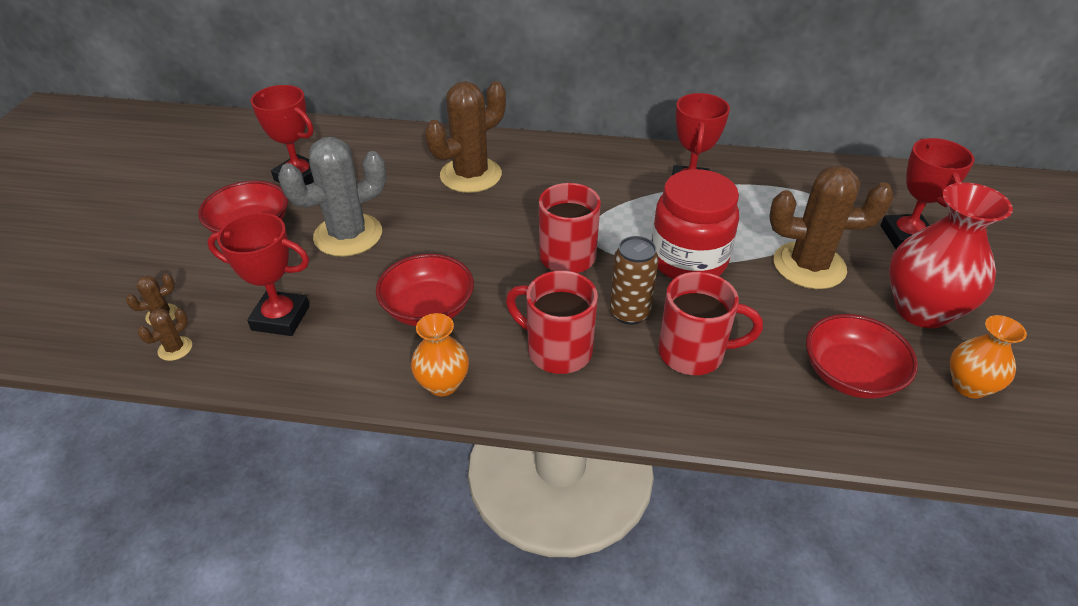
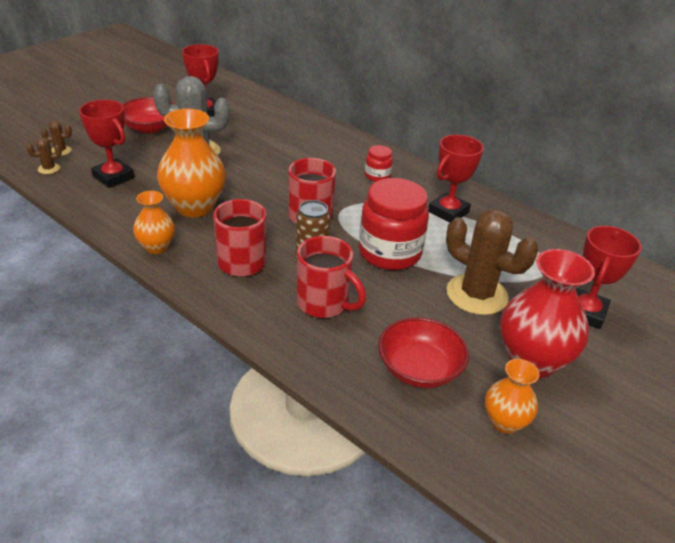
camera: 30 degrees right, 5 degrees down
red bowl [376,254,474,326] -> orange vase [157,109,226,217]
brown cactus [425,81,506,193] -> none
none -> red jar [365,145,393,182]

